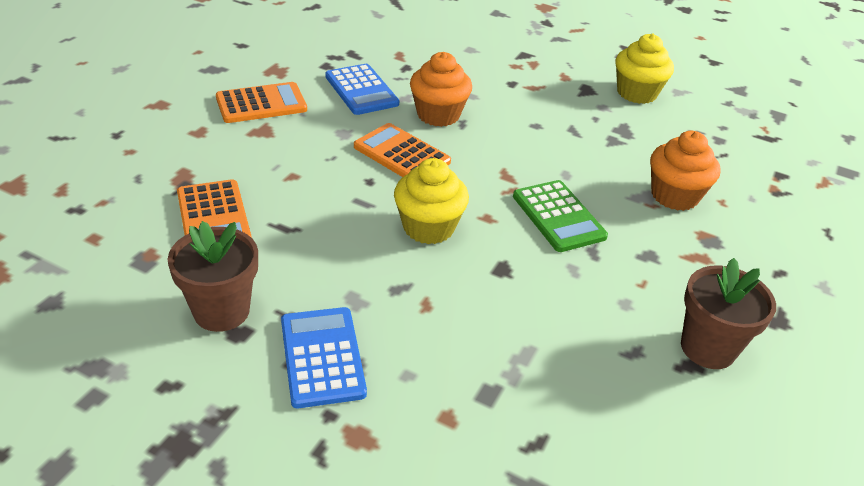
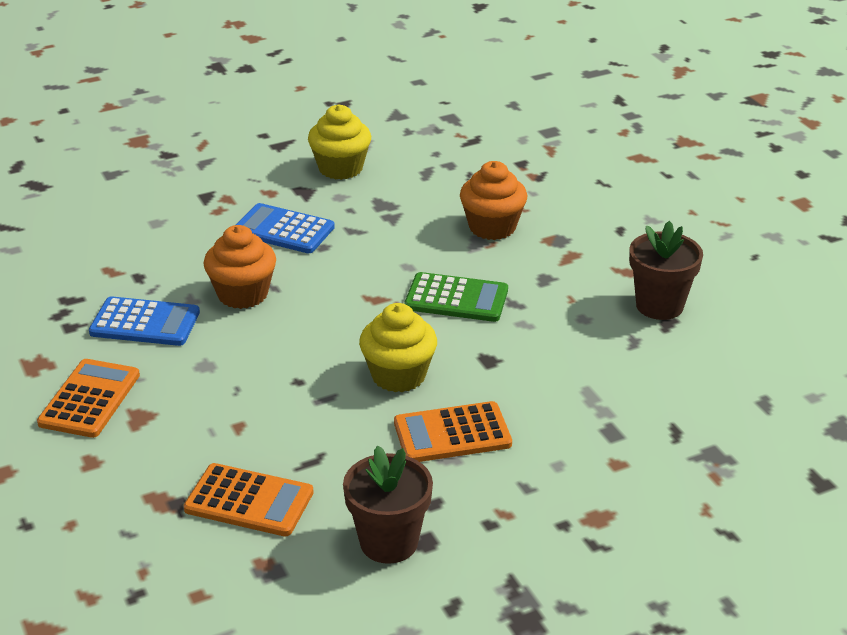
camera: 50 degrees left, 5 degrees down
blue calculator [281,307,367,408] -> blue calculator moved to [236,203,335,253]
orange calculator [354,123,451,177] -> orange calculator moved to [394,401,512,462]

